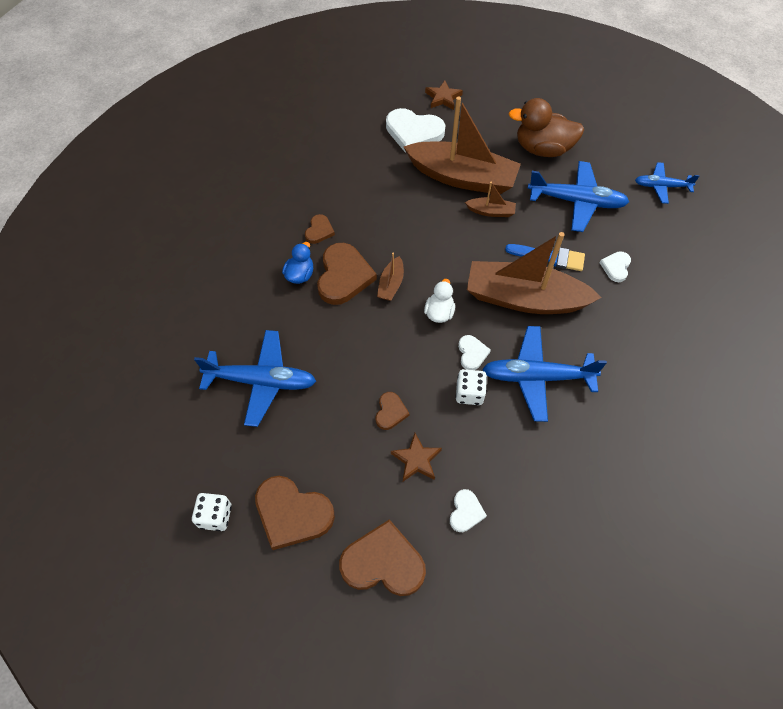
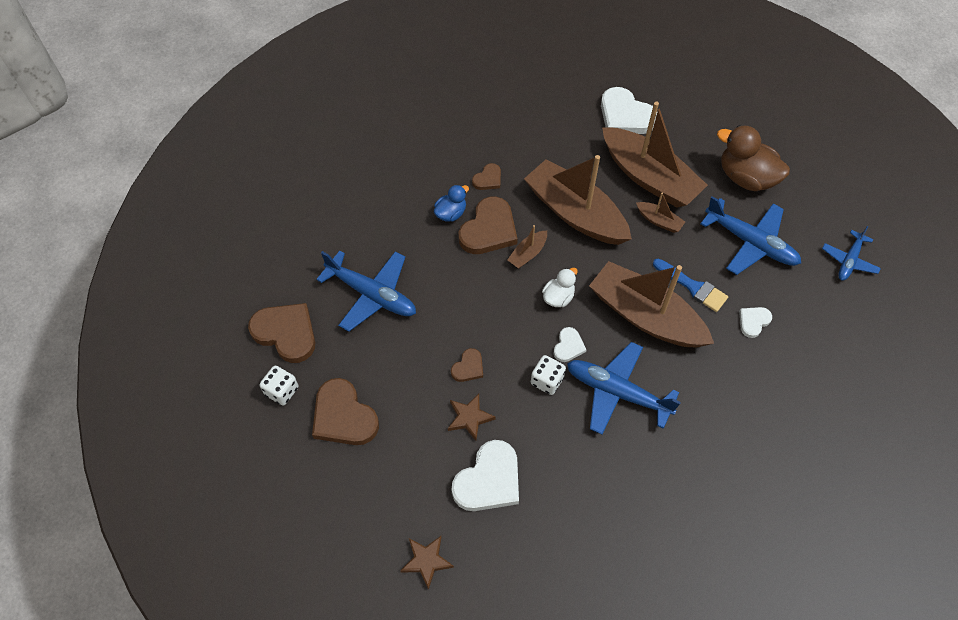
camera: 25 degrees right, 0 degrees up
brown heart [339,519,426,596] -> brown heart moved to [248,303,315,363]
brown star [425,80,463,110] -> brown star moved to [400,536,454,590]
white heart [450,489,487,532] -> white heart [451,440,519,511], size x1.94
blue plane [635,162,699,204] -> blue plane turned 90 degrees counterclockwise [822,226,881,281]
none -> brown boat [524,155,632,245]

